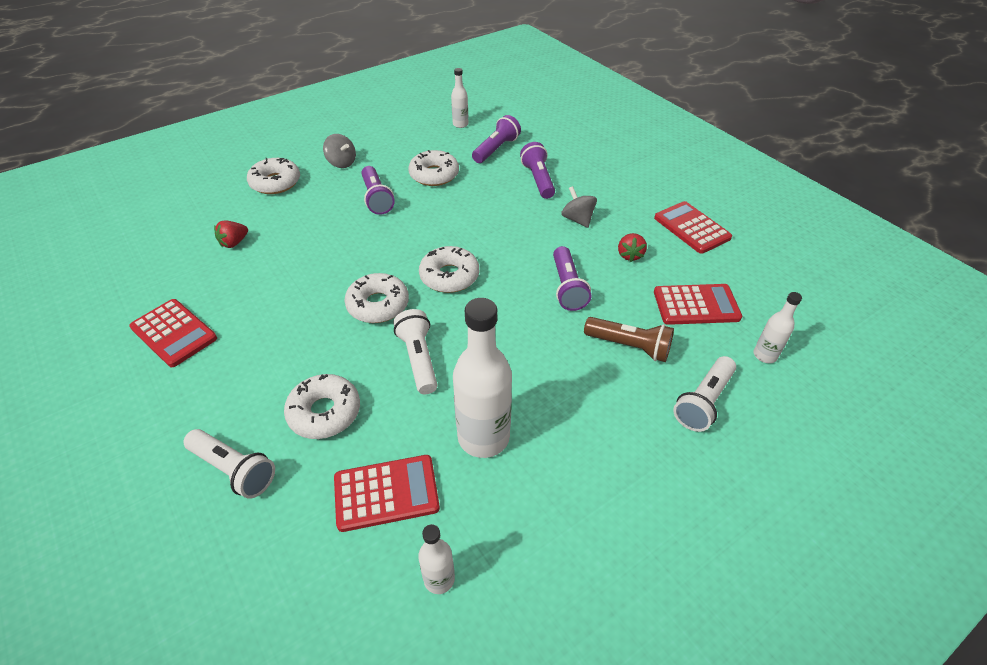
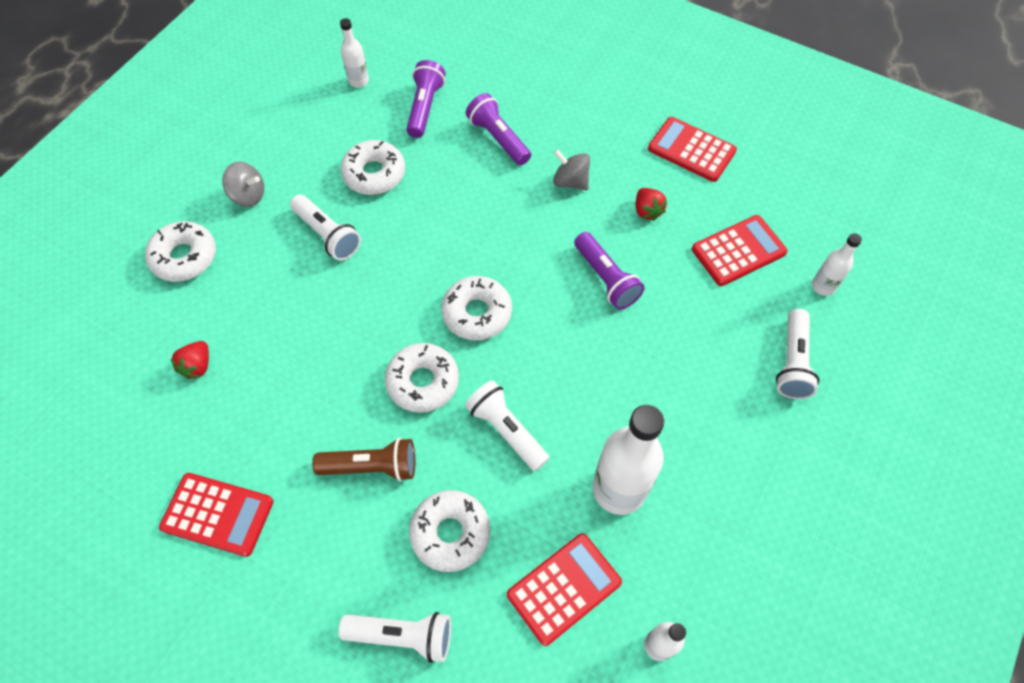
camera: 25 degrees left, 15 degrees up
purple flashlight [361,166,395,215] -> white flashlight [290,195,361,261]
brown flashlight [584,317,674,362] -> brown flashlight moved to [312,438,415,481]

